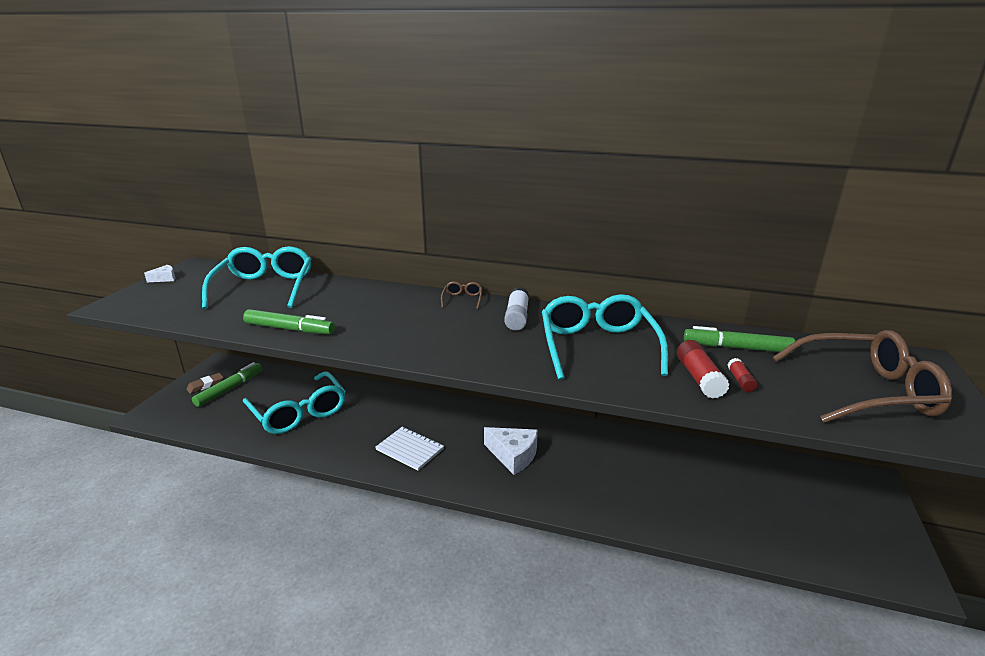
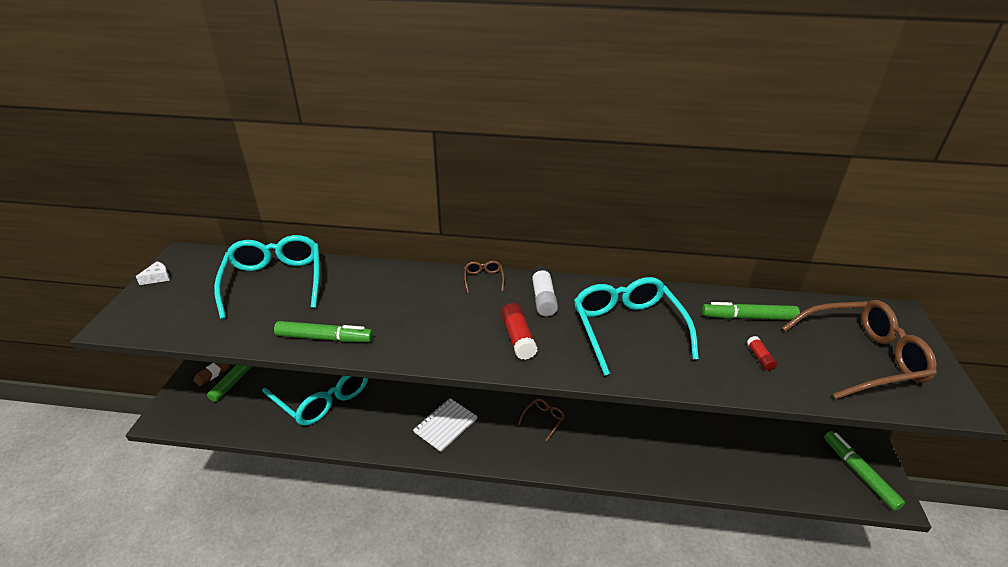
camera: 10 degrees left, 10 degrees up
white notebook [375,427,444,471] -> white notebook turned 75 degrees counterclockwise [413,398,478,452]
white cheese [484,427,538,475] -> brown glasses [518,398,565,441]
red glue stick [677,340,730,399] -> red glue stick moved to [501,303,538,360]
none -> green marker [824,431,905,511]

